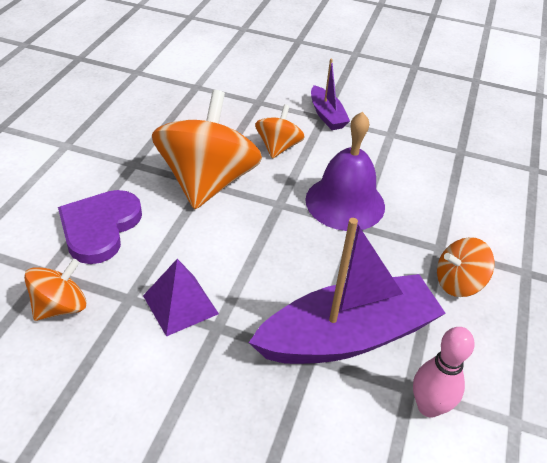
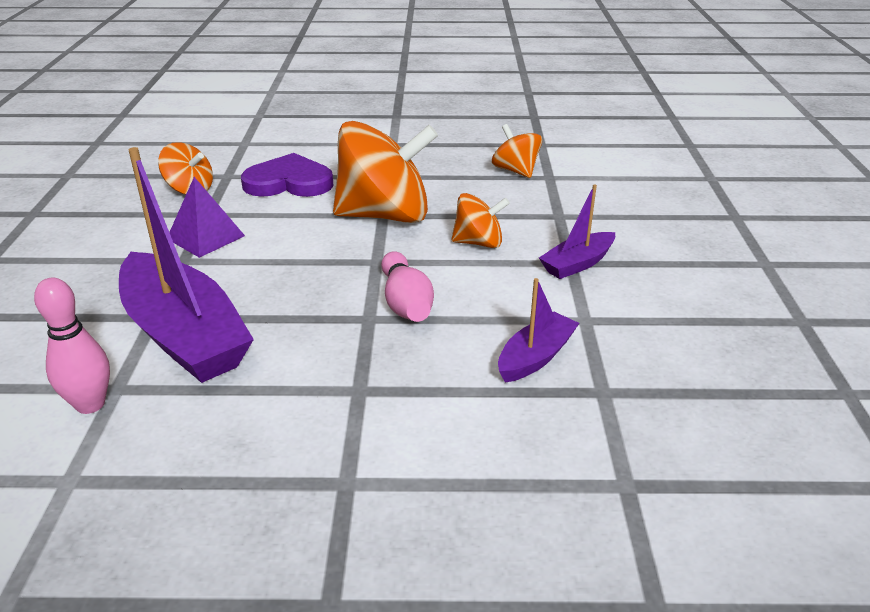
camera: 75 degrees right, 10 degrees down
purple bell [305,112,385,231] -> pink bowling pin [381,251,434,322]
orange spinning top [437,237,495,297] -> orange spinning top moved to [492,124,542,178]
none -> purple boat [498,278,580,383]

